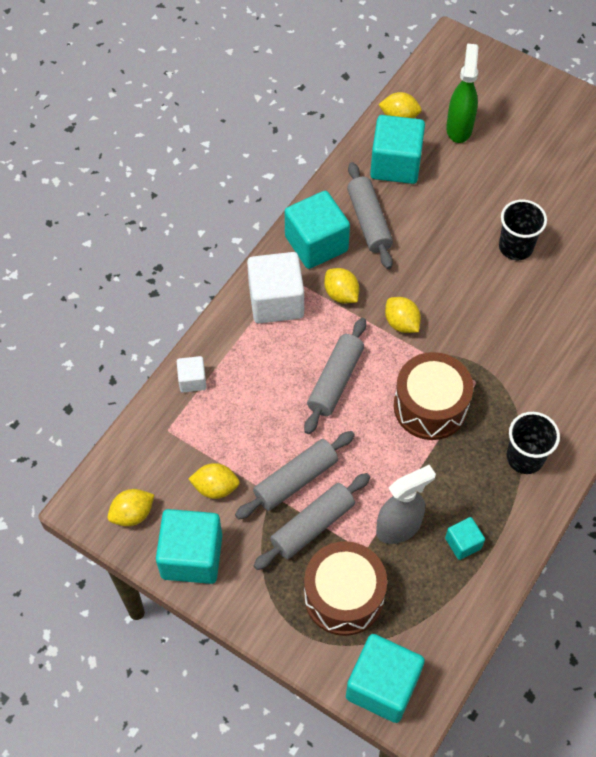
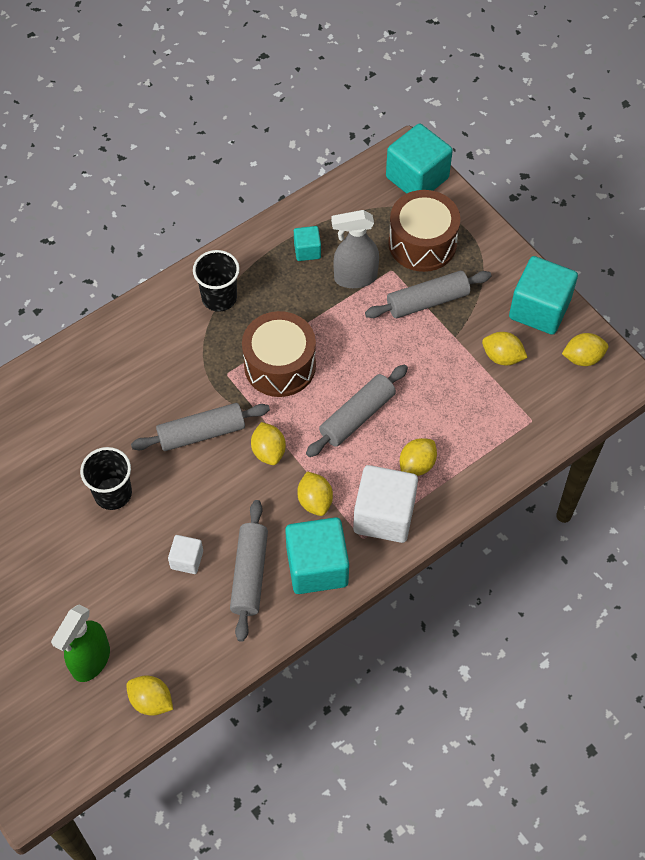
camera: 160 degrees left, 0 degrees up
white cube [177,356,206,392] -> white cube moved to [168,535,203,574]
grey rolling pin [235,431,355,519] -> grey rolling pin moved to [131,403,270,451]
turquoise cube [370,115,425,184] -> none
none -> yellow lemon [400,438,437,476]

